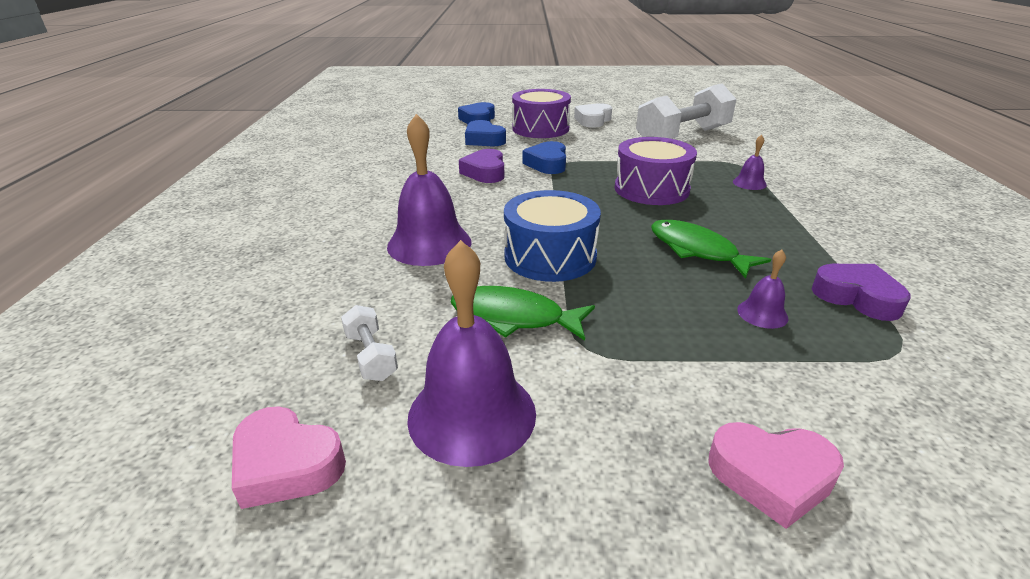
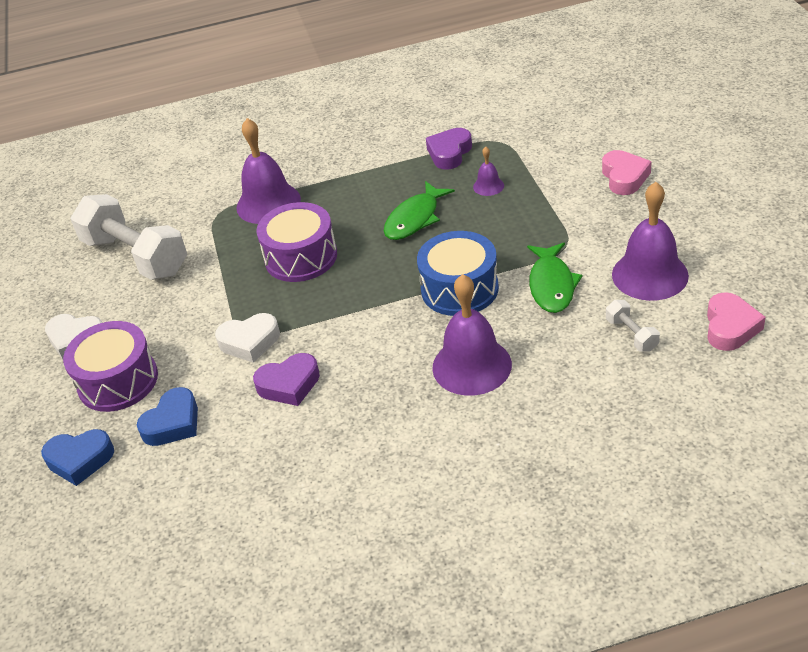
camera: 100 degrees left, 10 degrees up
white dumbbell [341,305,398,381] -> white dumbbell turned 75 degrees counterclockwise [606,300,660,352]
blue heart [523,141,566,174] -> white heart [215,313,280,363]
purple bell [733,135,767,190] -> purple bell [236,118,301,224], size x2.13

